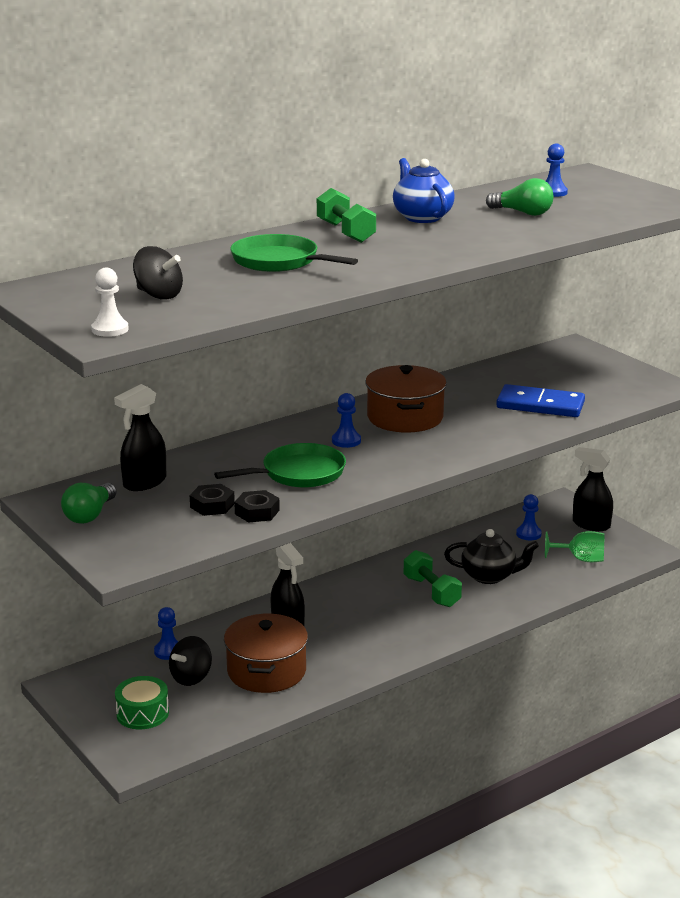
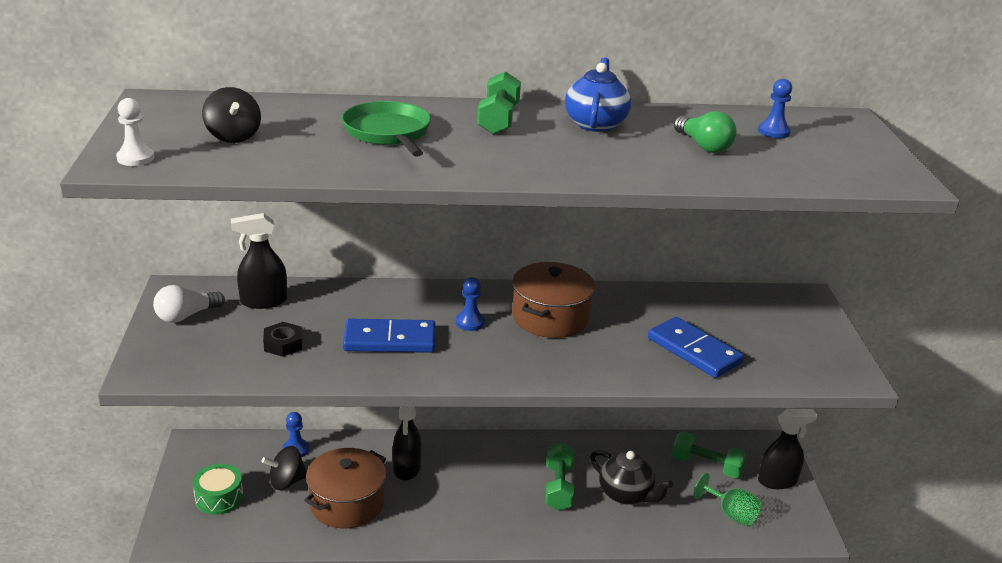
camera: 30 degrees right, 5 degrees up
green light bulb [61,483,116,524] -> white light bulb [153,285,225,323]
green pan [214,443,346,488] -> blue domino [343,319,436,353]
black nut [234,490,280,523] -> none
blue pawn [516,494,542,540] -> green dumbbell [672,431,747,478]
black spray bottle [573,447,613,531] -> black spray bottle turned 105 degrees clockwise [758,409,817,489]

